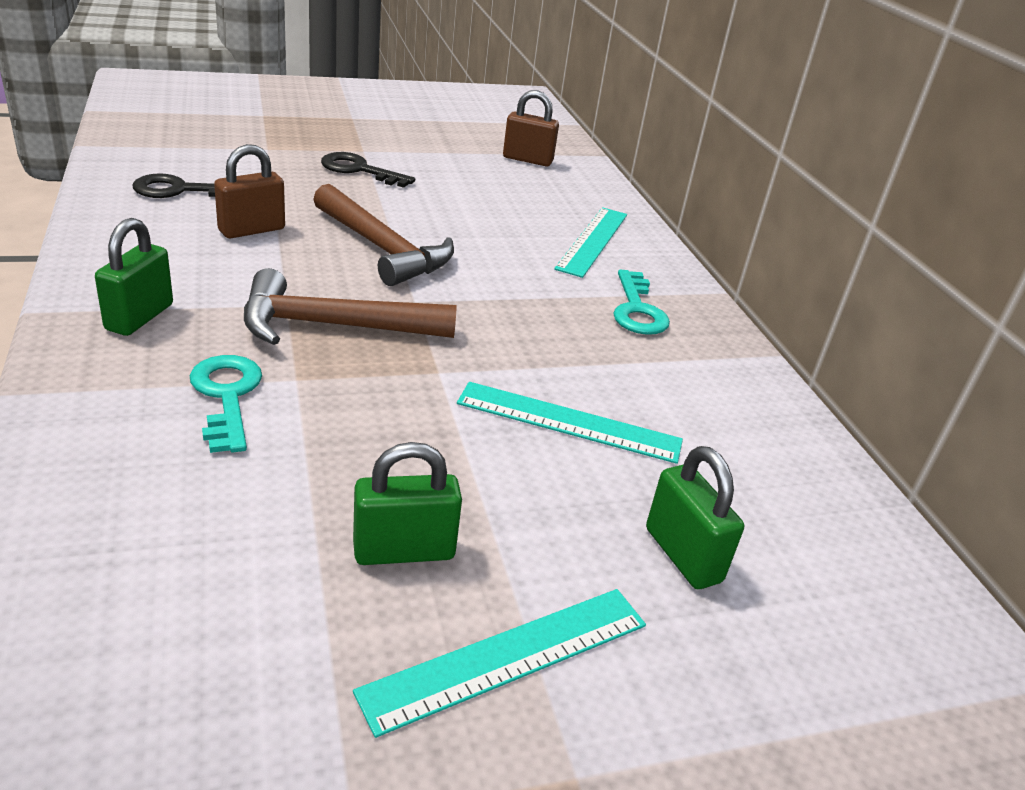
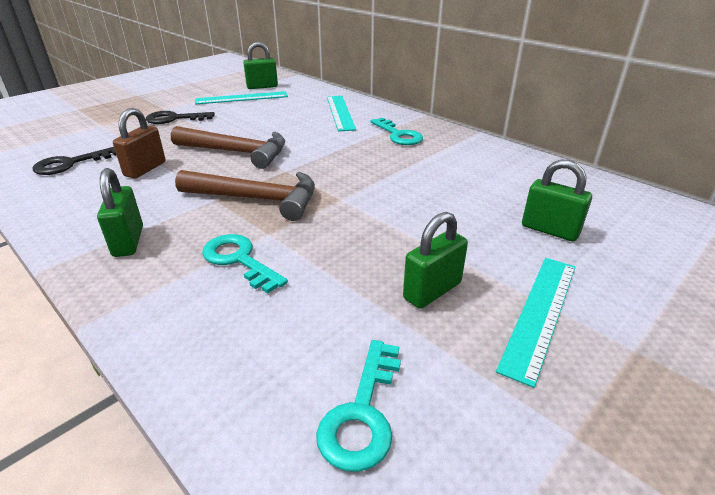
camera: 25 degrees left, 0 degrees up
brown hammer [244,268,457,345] -> brown hammer turned 135 degrees counterclockwise [175,170,315,221]
turquoise ruler [457,382,683,464] -> turquoise ruler moved to [195,91,288,104]
brown padlock [503,90,559,166] -> green padlock [243,42,278,89]
none -> turquoise key [316,340,401,472]

